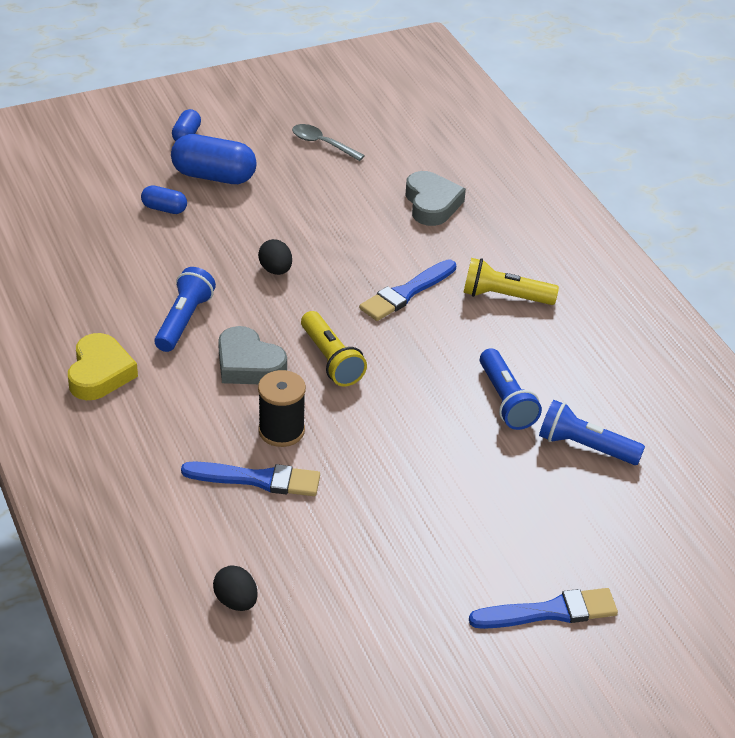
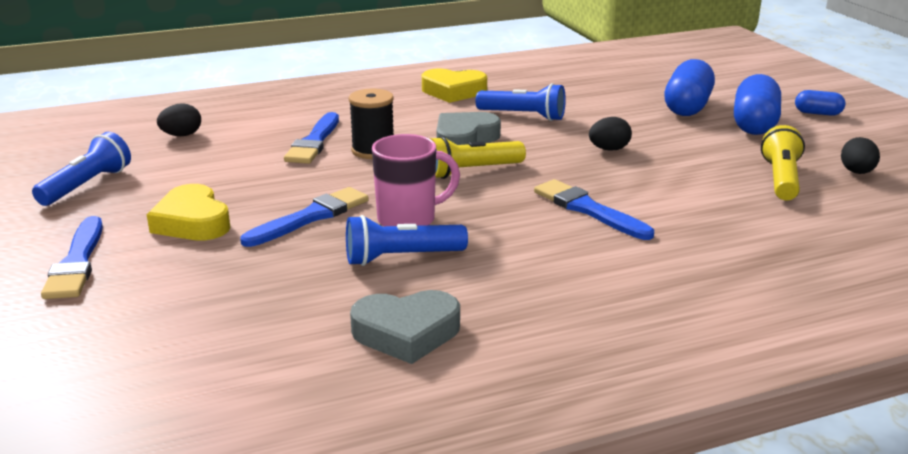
camera: 95 degrees right, 15 degrees down
blue capsule [141,185,187,214] -> blue capsule [664,59,715,116], size x1.87
grey spoon [292,124,365,161] -> black egg [841,137,880,174]
grey heart [406,171,466,226] -> grey heart moved to [350,290,460,364]
yellow flashlight [463,258,559,305] -> yellow flashlight moved to [761,125,805,200]
blue flashlight [539,400,645,465] -> blue flashlight moved to [32,132,131,206]
none -> yellow heart [147,184,230,241]
none -> blue brush [240,187,369,247]
none -> pink mug [372,134,460,226]

